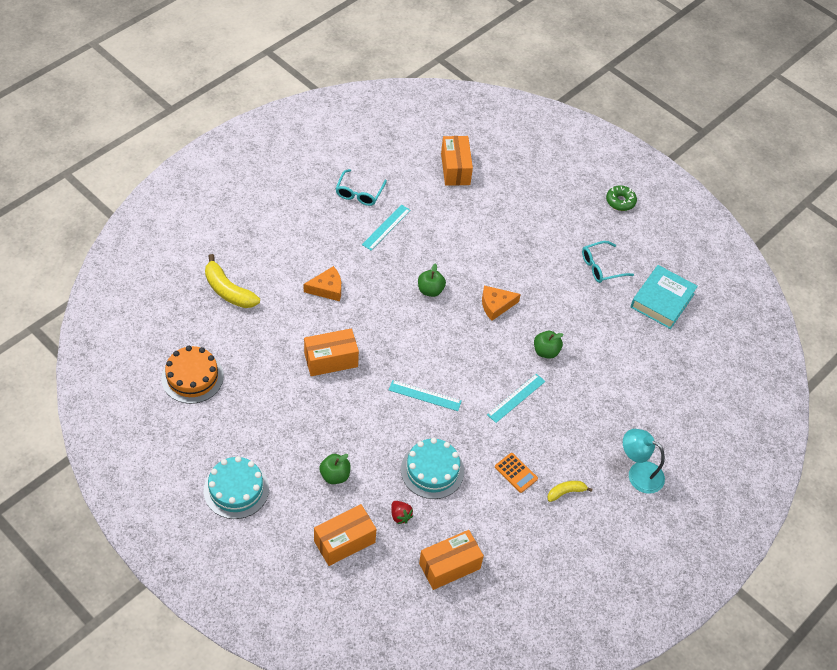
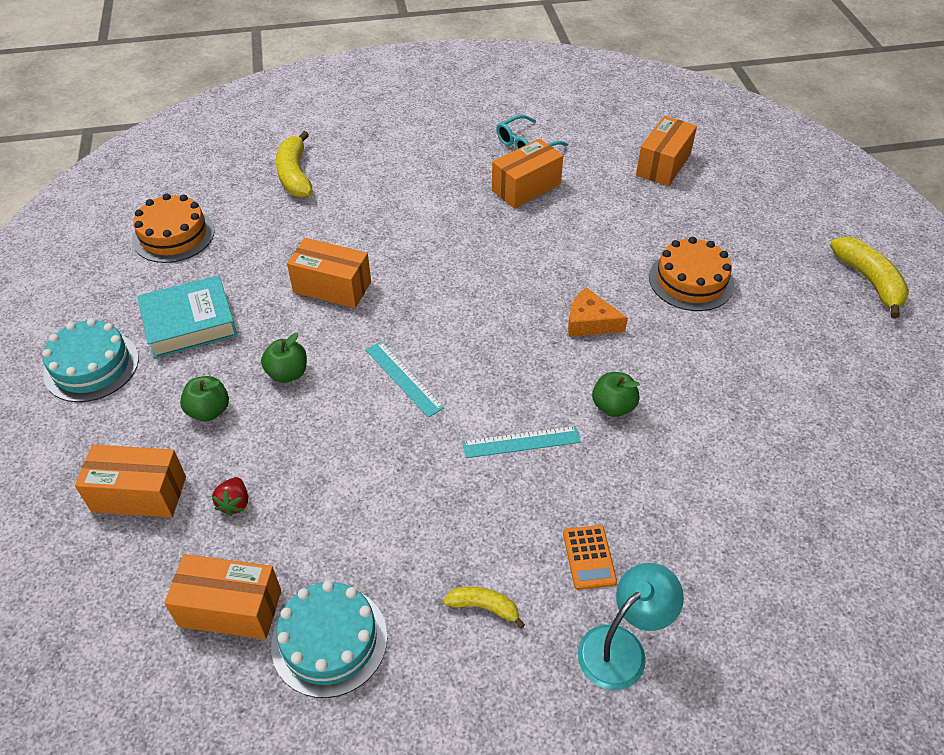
camera: 40 degrees right, 5 degrees down
orange cheese [304,266,341,301] -> none
turquoise ruler [362,205,411,251] -> orange box [492,139,563,209]
turquoise cake [401,438,464,499] -> turquoise cake moved to [271,581,387,698]
green apple [418,263,446,297] -> green apple moved to [261,333,307,383]
orange calculator [495,453,538,493] -> orange calculator moved to [563,525,617,590]
turquoise glasses [582,241,634,283] -> none
green donut [606,185,637,211] -> yellow banana [830,237,909,319]
turquoise lamp [623,429,665,494] -> turquoise lamp turned 75 degrees clockwise [578,563,684,690]
turquoise book [630,265,698,329] -> turquoise book moved to [137,275,238,358]
none -> orange cake [649,237,734,311]

